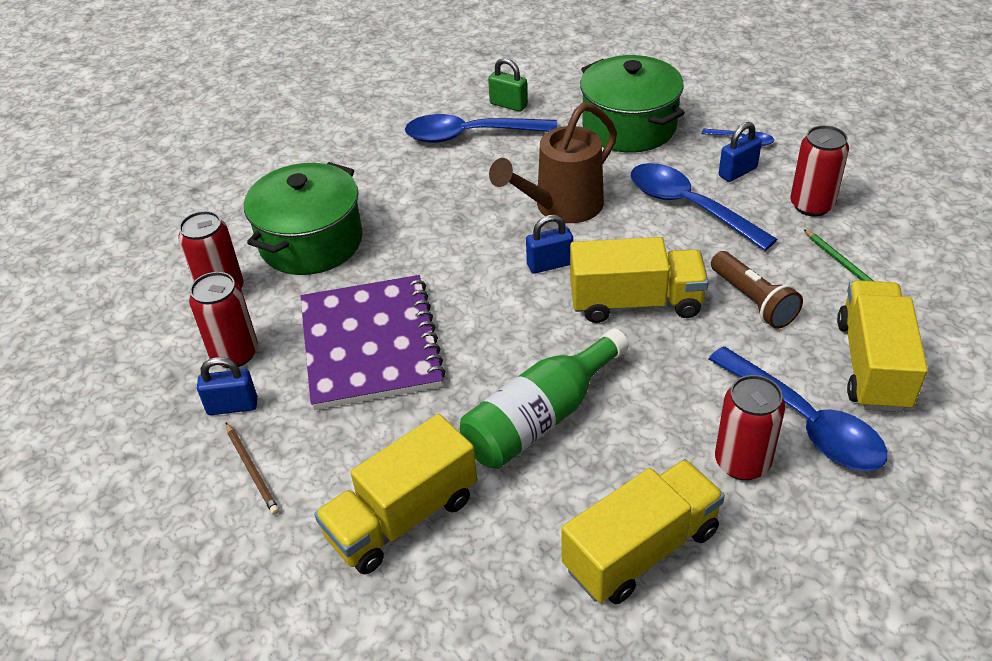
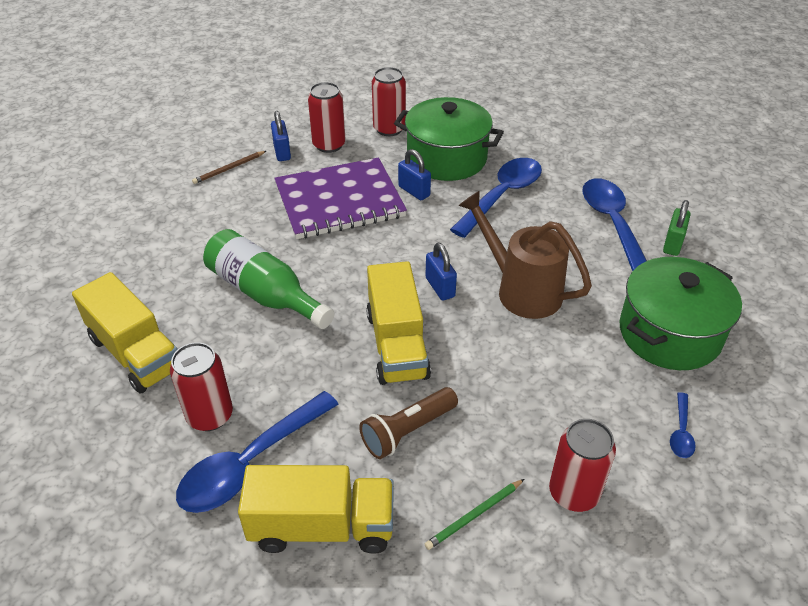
camera: 80 degrees right, 0 degrees up
yellow truck [314,414,477,574] -> none
blue spoon [631,163,777,251] -> blue spoon moved to [450,158,542,238]
blue padlock [719,122,762,182] -> blue padlock moved to [398,149,431,200]

